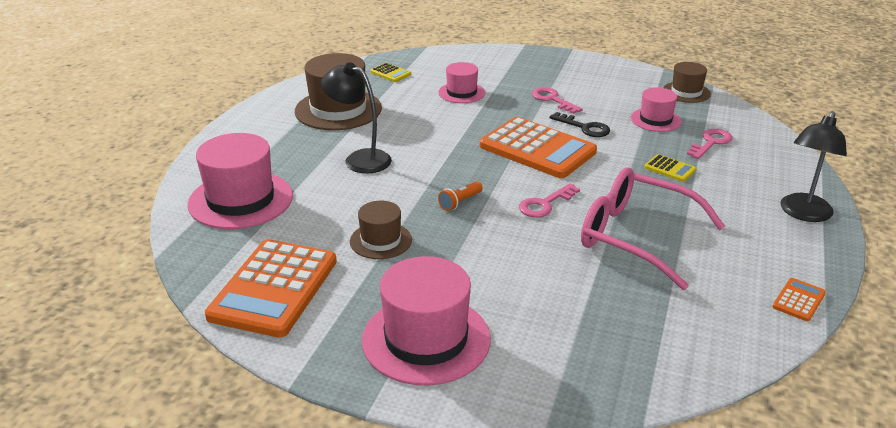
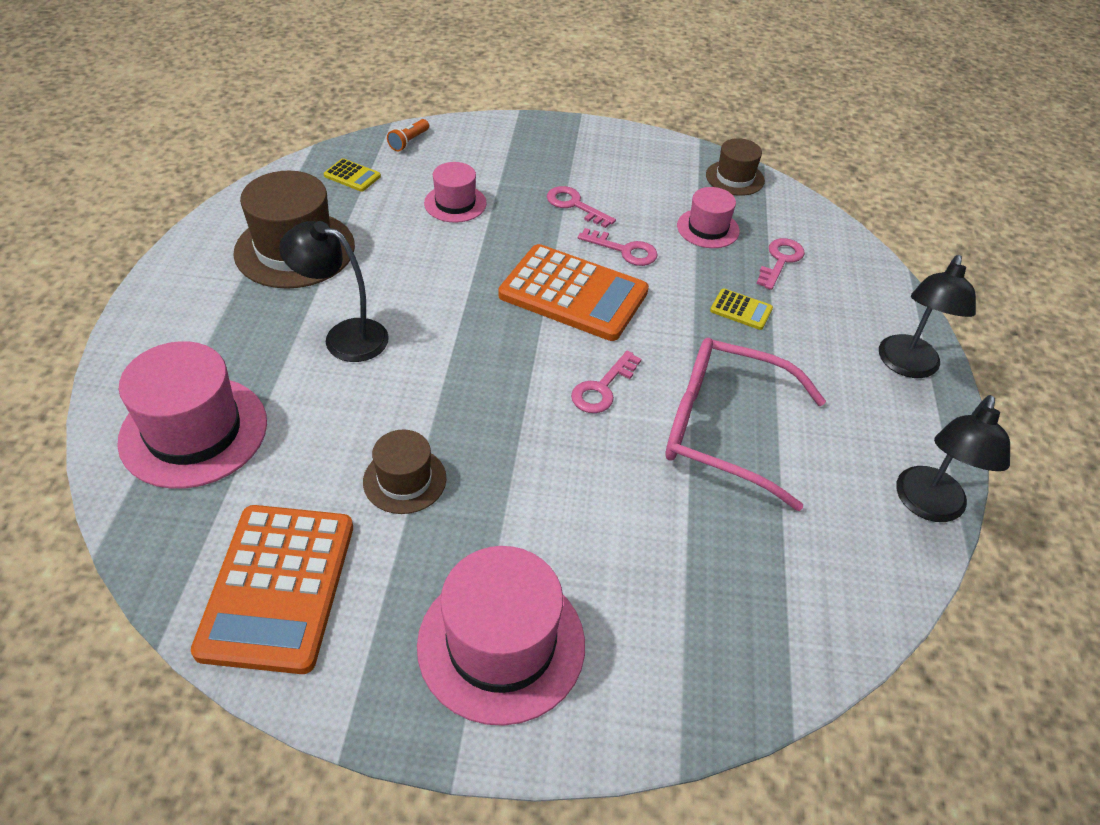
camera: 15 degrees left, 15 degrees up
orange flashlight [438,181,483,211] -> orange flashlight moved to [387,119,429,151]
black key [549,112,610,137] -> pink key [578,228,658,266]
orange calculator [772,278,826,321] -> black lamp [896,395,1010,522]

